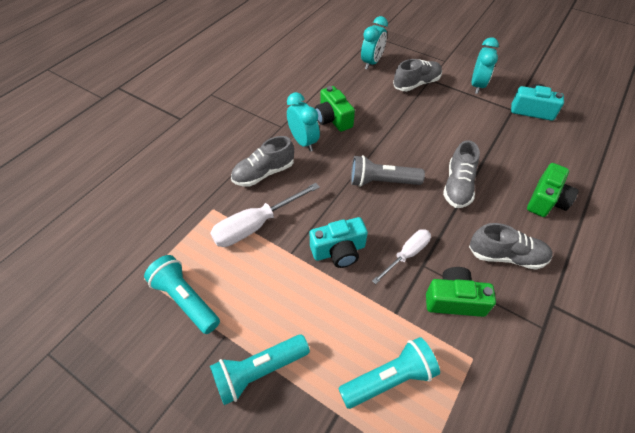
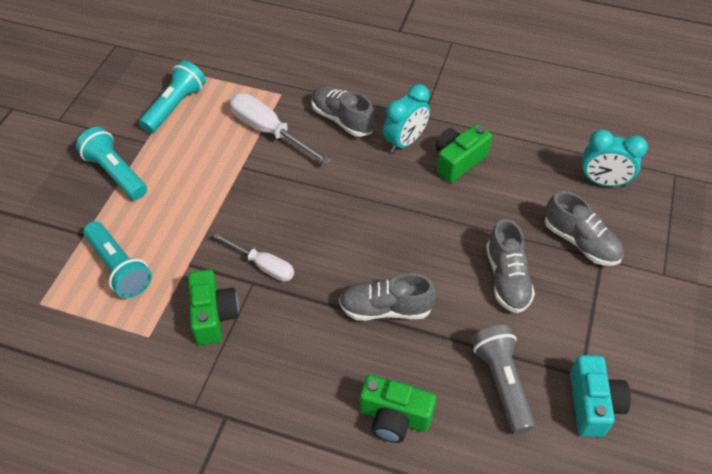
camera: 75 degrees right, 0 degrees up
turquoise camera [310,217,368,268] -> none
grey flashlight [351,155,425,187] -> grey flashlight moved to [472,325,535,434]
grey shoe [469,223,552,270] -> grey shoe moved to [486,219,535,313]
turquoise clock [472,37,499,94] -> none

